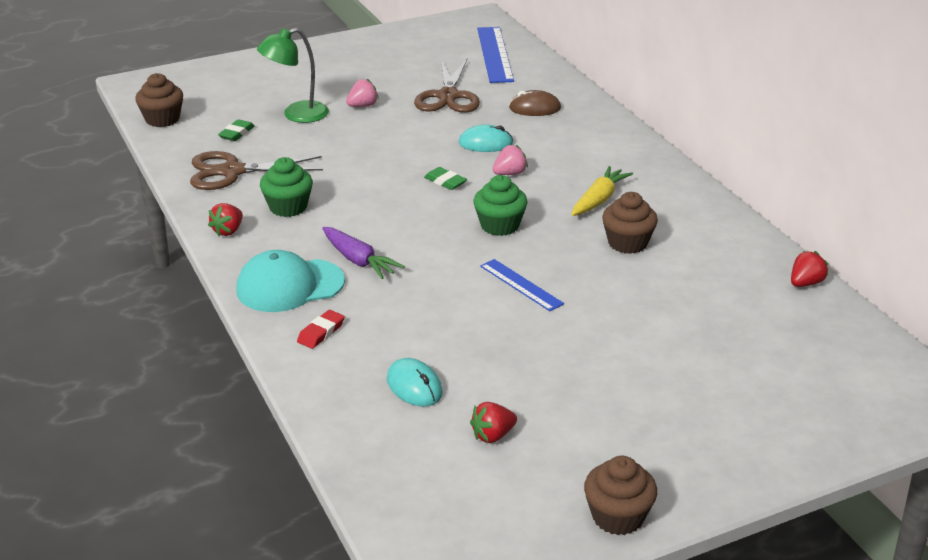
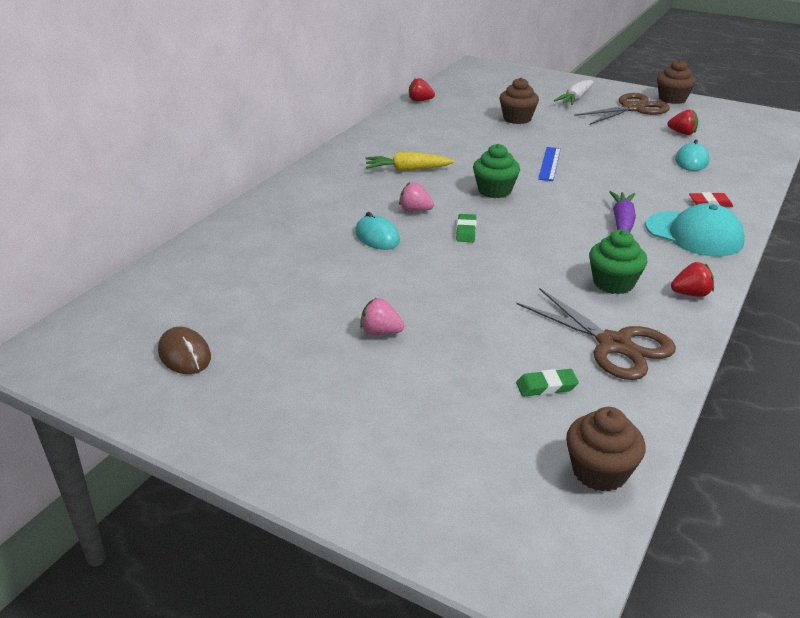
camera: 125 degrees left, 0 degrees up
green lamp [257,28,329,123] -> none
brown scissors [414,59,480,113] -> brown scissors moved to [574,93,670,125]
blue ruler [477,27,514,83] -> none
brown mouse [509,90,561,116] -> brown mouse moved to [158,327,211,374]
brown cupcake [602,192,658,254] -> brown cupcake moved to [500,78,539,124]
none -> white carrot [554,80,593,105]

